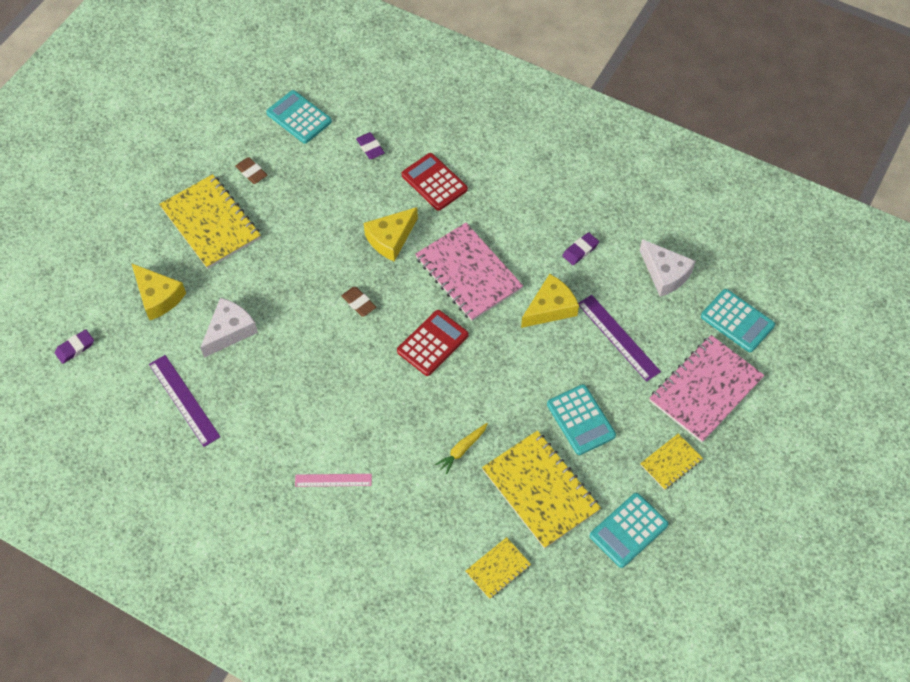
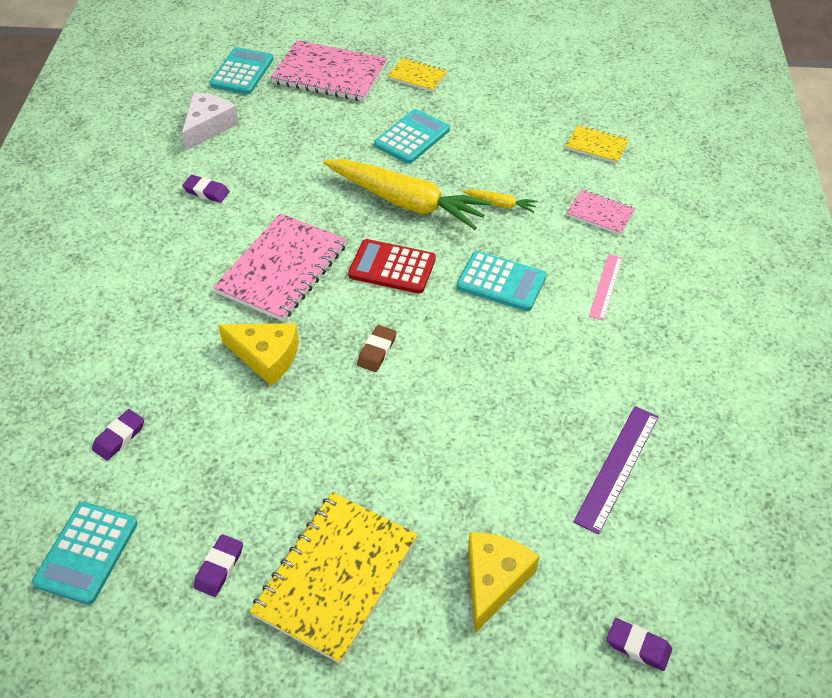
camera: 115 degrees left, 10 degrees down
white cheese [200,298,258,358] -> none
brown eraser [236,157,267,184] -> purple eraser [194,534,243,597]
pink ruler [295,474,372,487] -> pink ruler turned 45 degrees clockwise [589,254,623,321]
red calculator [402,153,468,211] -> none
yellow notebook [482,430,601,549] -> none
yellow cheese [521,274,579,328] -> none
purple ruler [578,295,661,382] -> none
turquoise calculator [590,493,669,568] -> turquoise calculator moved to [457,251,546,311]
none -> yellow carrot [323,159,492,230]
none -> pink notebook [567,190,636,235]

